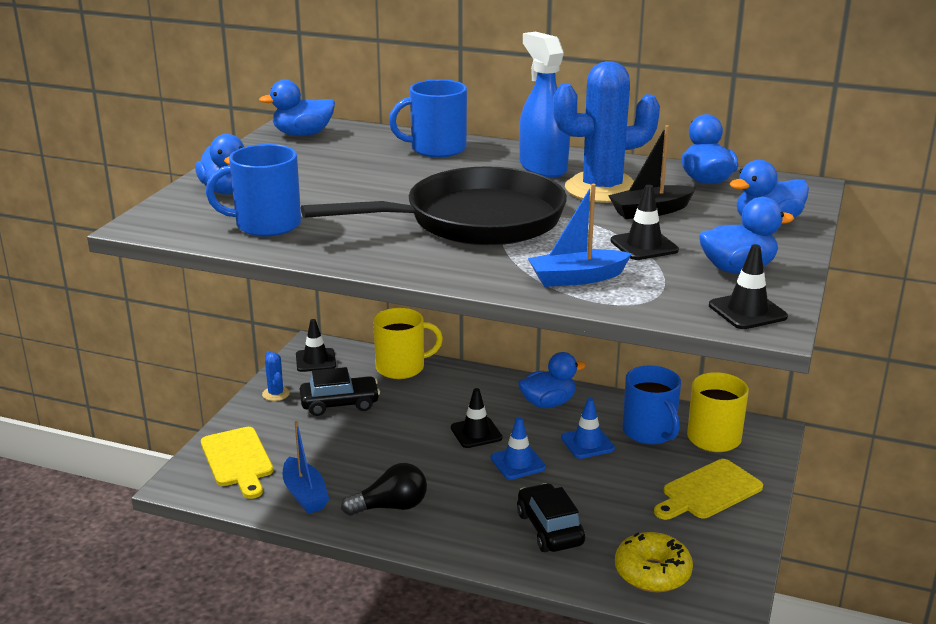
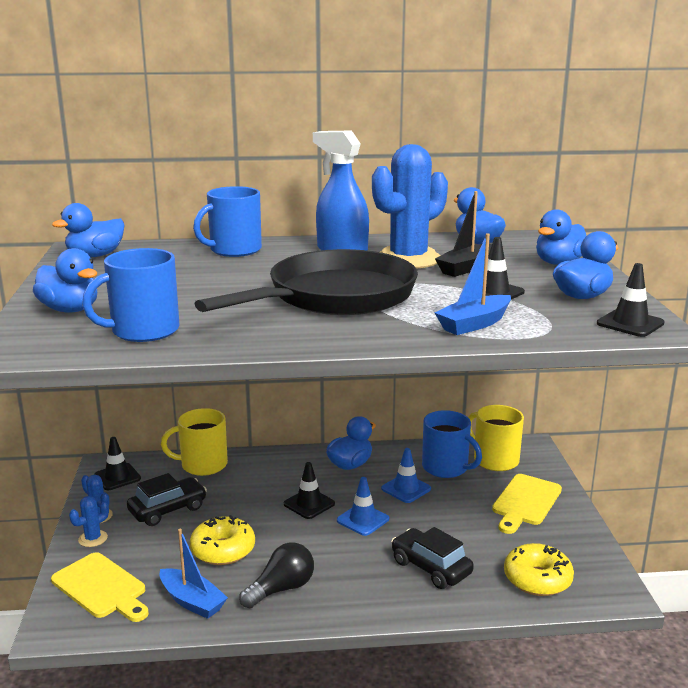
camera: 25 degrees left, 5 degrees down
yellow mug [373,308,443,379] -> yellow mug turned 150 degrees counterclockwise [161,408,228,476]
none -> blue cactus [69,496,109,547]
none -> yellow donut [190,515,255,565]

